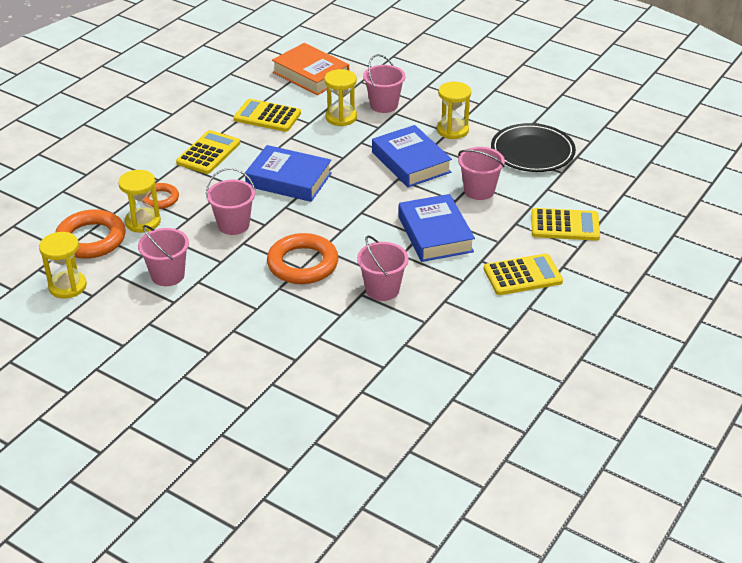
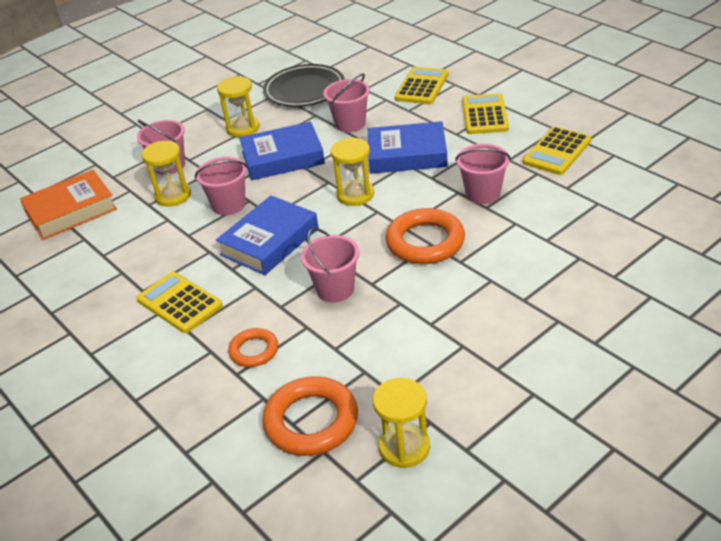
camera: 70 degrees left, 0 degrees up
yellow hourglass [118,170,161,233] -> yellow hourglass moved to [331,137,374,206]
pink bucket [138,225,189,286] -> pink bucket moved to [195,157,248,215]
yellow calculator [234,99,301,132] -> yellow calculator moved to [523,126,591,175]

